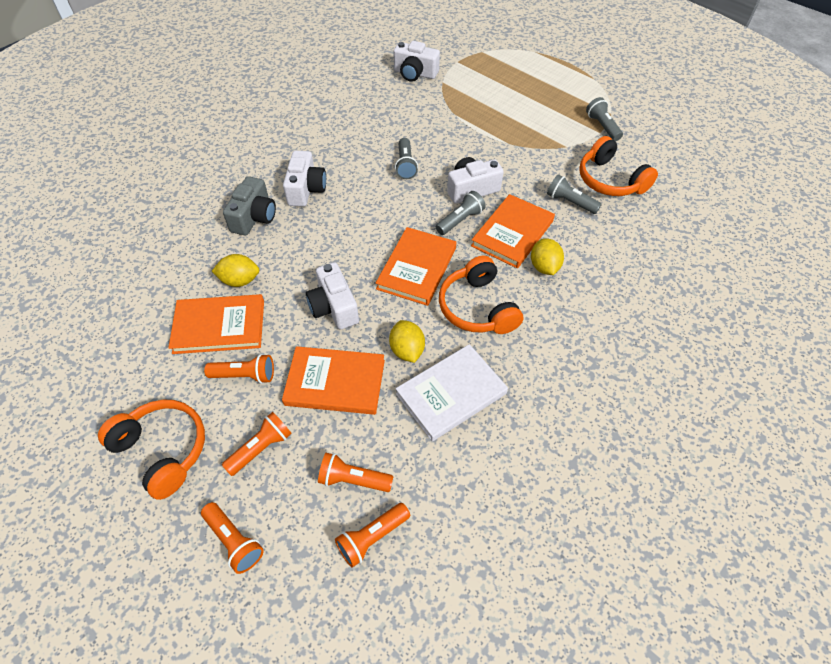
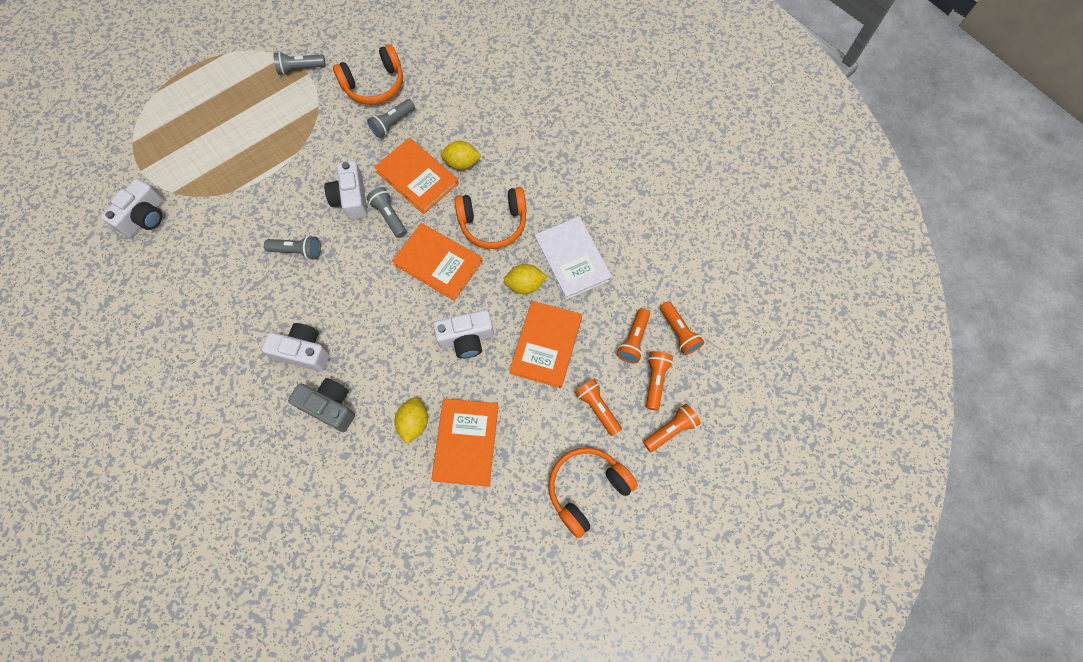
camera: 80 degrees left, 15 degrees up
orange flashlight [204,354,274,384] -> orange flashlight moved to [646,351,673,410]

